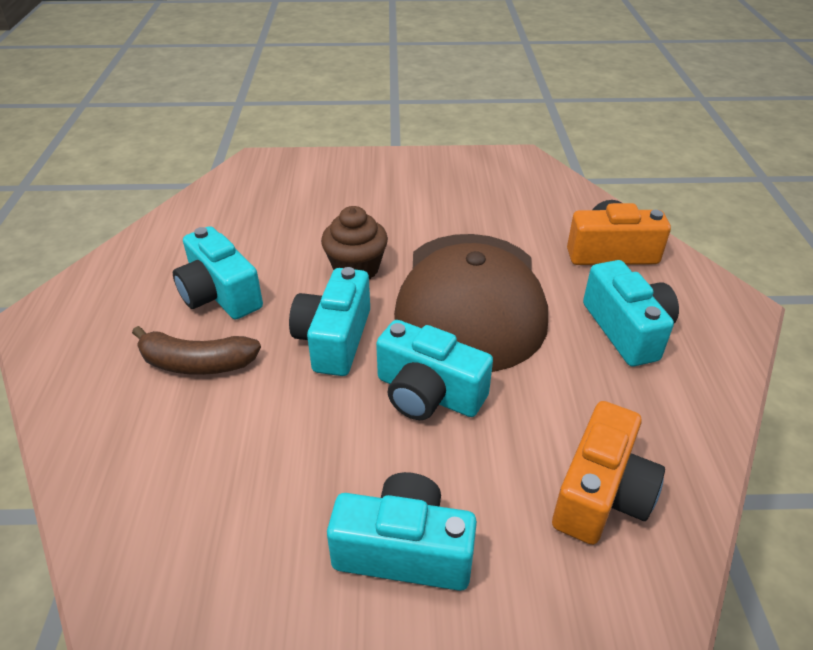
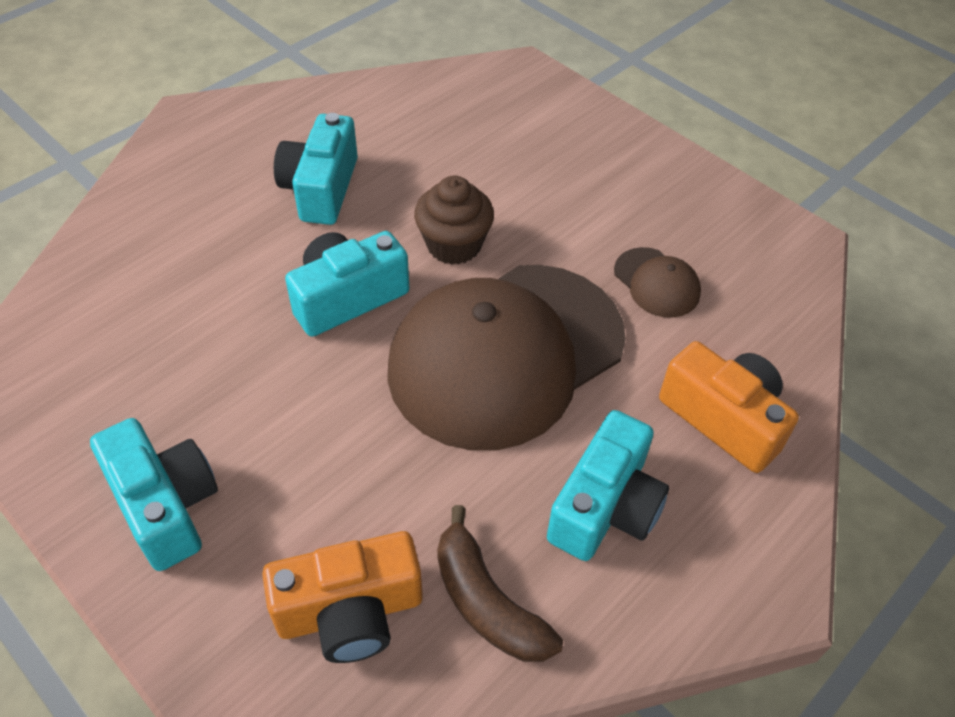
camera: 45 degrees right, 10 degrees up
brown banana [132,326,261,375] -> brown banana moved to [437,505,563,662]
turquoise camera [376,320,493,420] -> none
none -> brown cap [614,247,701,318]

